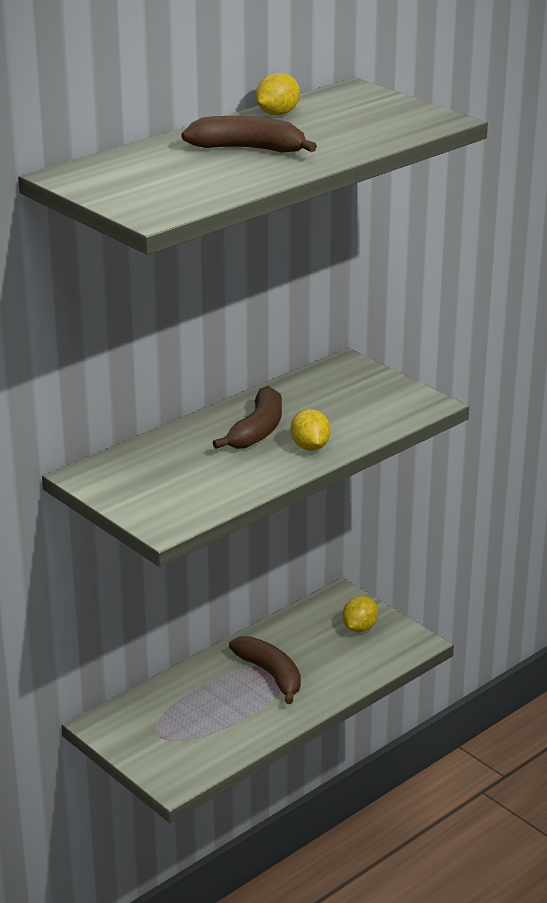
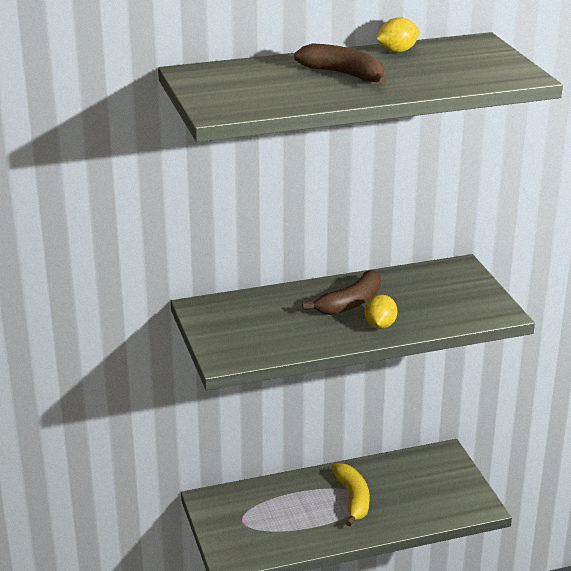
camera: 25 degrees right, 0 degrees up
brown banana [229,636,301,704] -> yellow banana [331,463,370,526]
yellow lemon [343,596,378,632] -> none

